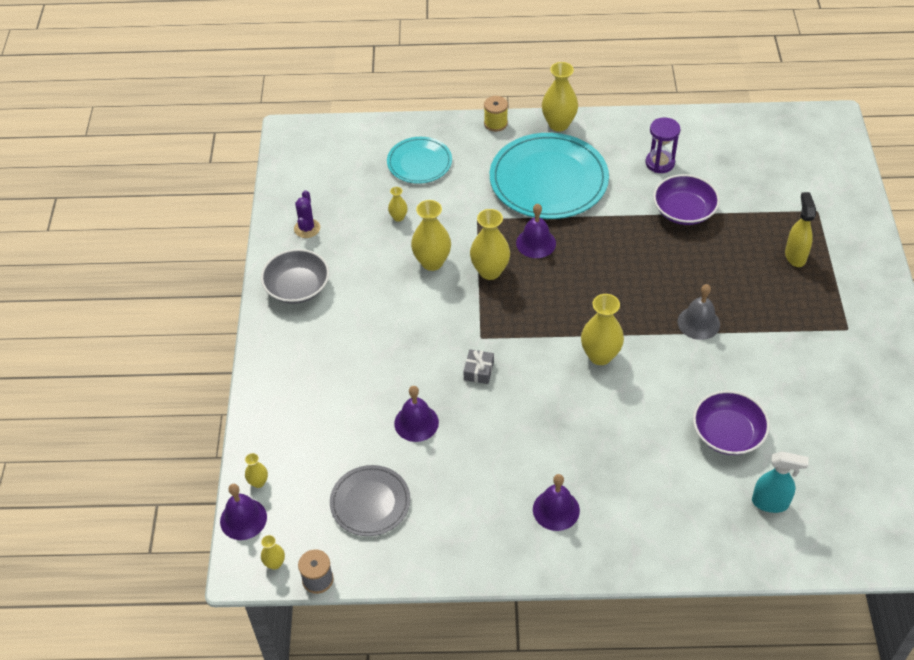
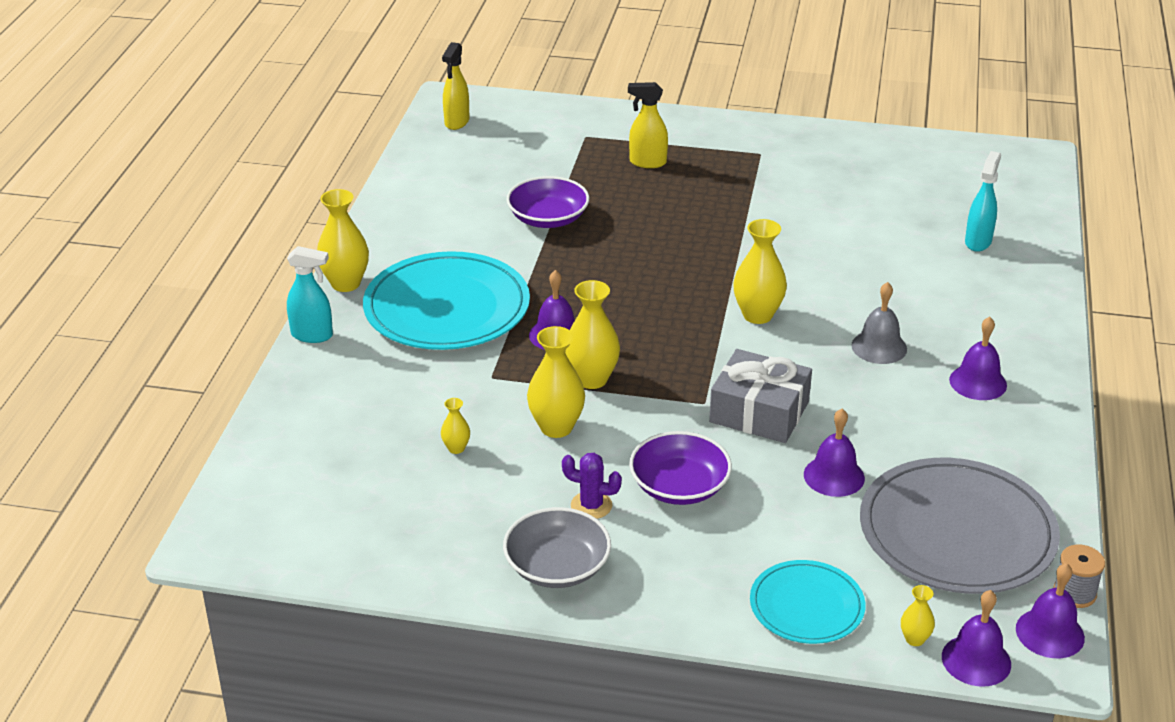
camera: 80 degrees left, 15 degrees down
yellow vase [261,535,285,570] -> purple bell [1016,563,1085,658]
purple cactus [294,190,320,238] -> purple cactus moved to [562,453,622,519]
grey plate [330,465,410,536] -> grey plate [860,458,1060,594], size x1.79
turquoise plate [387,137,452,184] -> turquoise plate moved to [750,560,866,644]
grey gift [463,349,494,384] -> grey gift [709,349,812,443], size x2.14
yellow spool [484,96,508,132] -> turquoise spray bottle [287,246,333,343]
purple hourglass [646,117,681,173] -> none
grey bell [678,284,720,340] -> grey bell moved to [851,282,907,364]
purple bowl [693,390,770,455] -> purple bowl moved to [629,431,732,505]
none -> yellow spray bottle [442,42,470,130]

